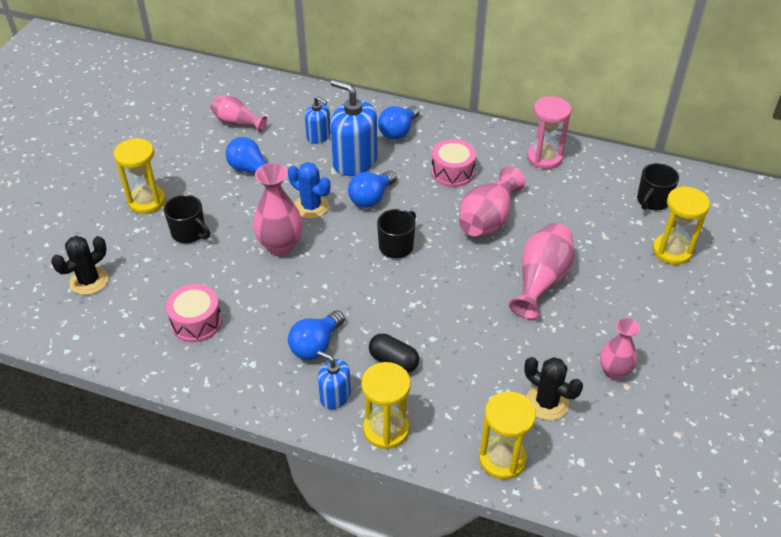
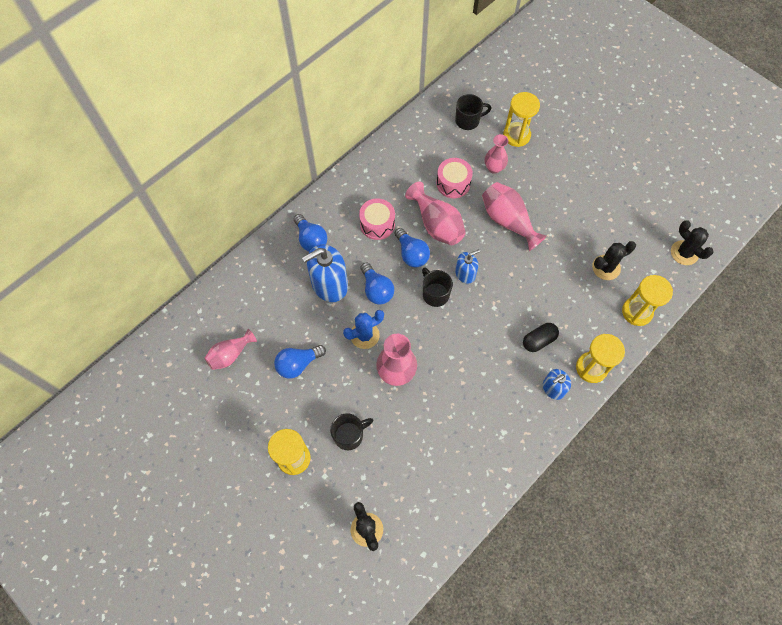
camera: 65 degrees left, 20 degrees up
pink drum [166,284,222,342] -> pink drum moved to [436,158,473,198]
blue light bulb [288,310,345,360] -> blue light bulb moved to [395,228,430,267]
blue soap dispenser [305,96,331,144] -> blue soap dispenser moved to [455,249,480,284]
pink hourglass [527,96,572,169] -> none
pink vase [600,318,640,380] -> pink vase moved to [485,134,508,174]
black mug [637,163,679,210] -> black mug turned 75 degrees counterclockwise [455,94,491,130]
none -> black cactus [671,220,714,265]

